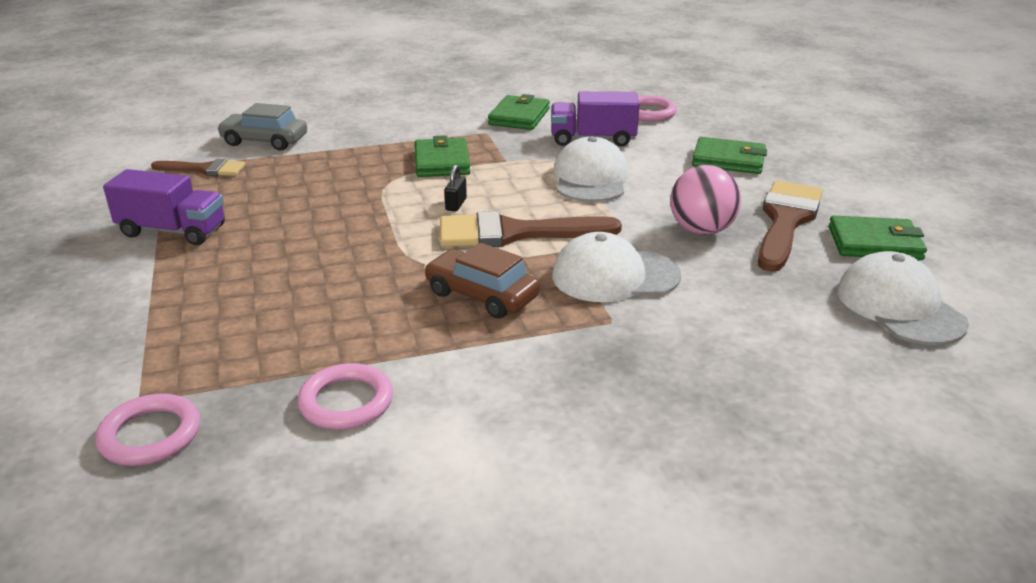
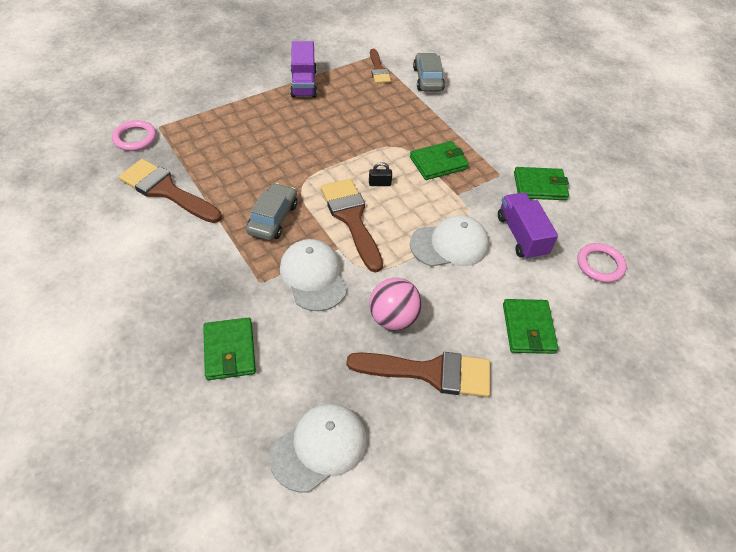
camera: 70 degrees right, 20 degrees up
pink ring [298,363,393,430] -> brown brush [119,159,222,223]
brown car [424,243,540,319] -> grey car [246,183,297,241]
green wallet [829,216,927,260] -> green wallet moved to [203,317,256,380]

